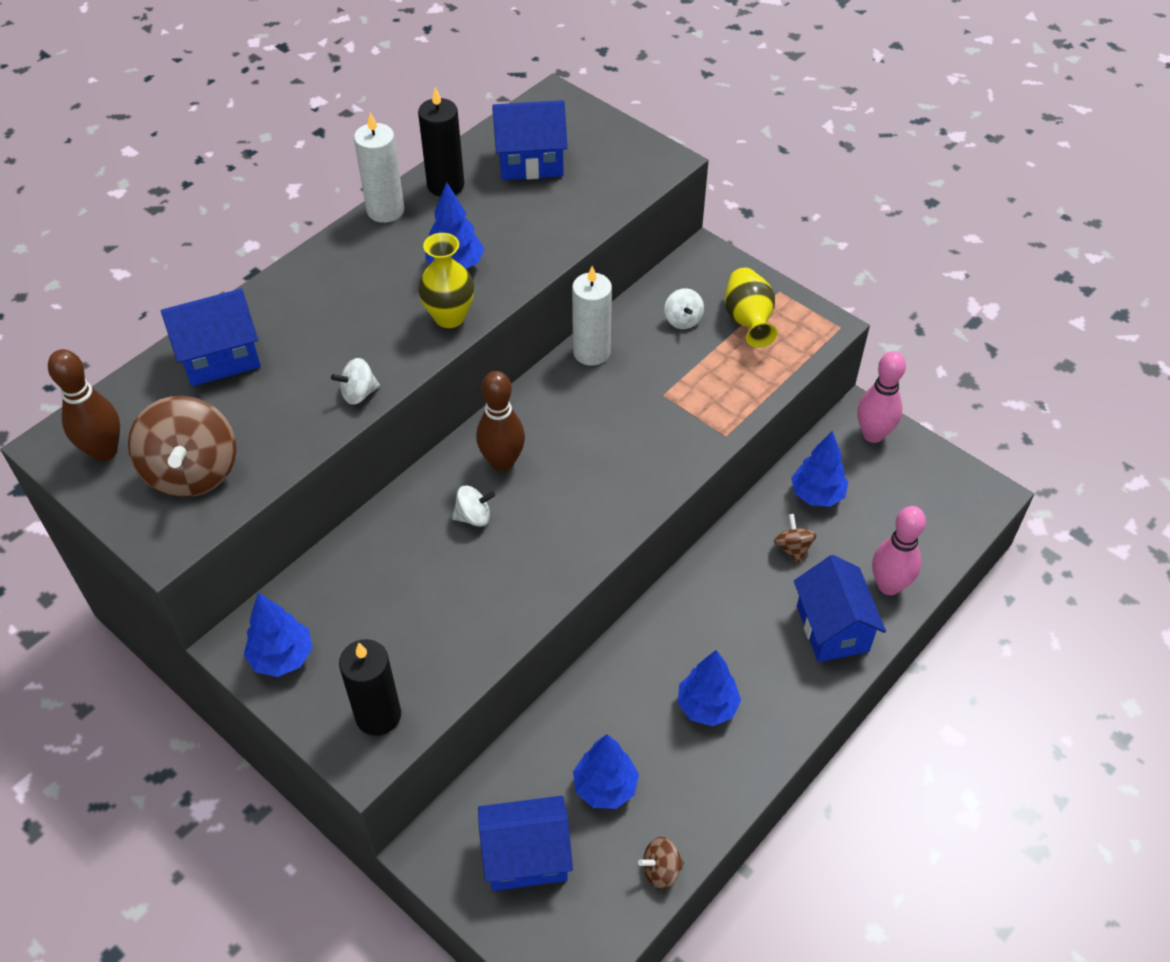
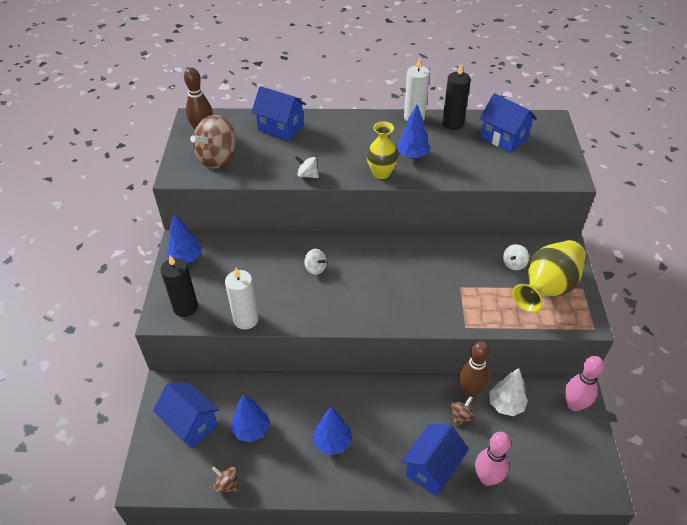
camera: 50 degrees right, 5 degrees down
brown bowling pin [476,371,525,472] -> brown bowling pin moved to [459,341,490,397]
white candle [572,266,612,366] -> white candle moved to [225,268,259,329]
yellow vase [725,268,777,348] -> yellow vase [512,240,586,313], size x1.55
blue tree [791,431,848,507] -> white tree [489,368,528,416]

